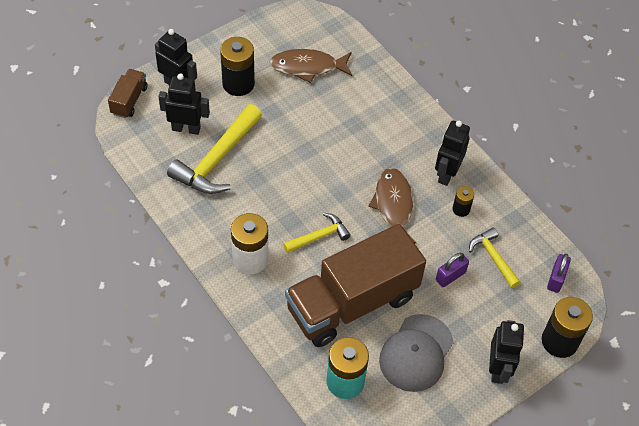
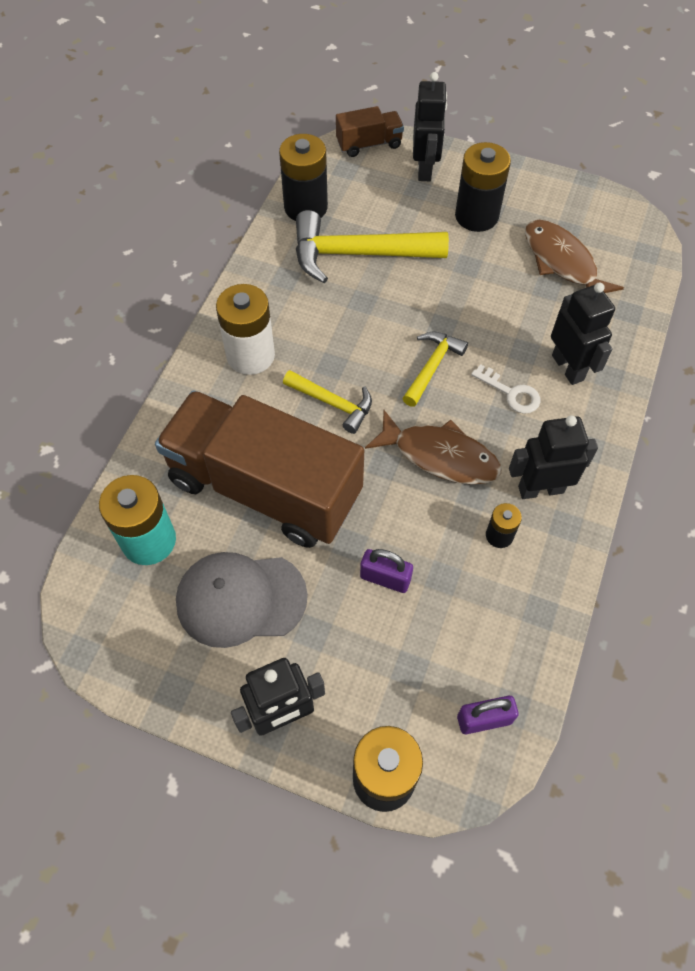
camera: 60 degrees right, 5 degrees up
black robot [158,73,210,135] -> black robot moved to [551,282,615,385]
brown fish [368,168,416,244] -> brown fish turned 60 degrees clockwise [365,410,501,484]
yellow hammer [469,228,520,288] -> yellow hammer moved to [402,332,468,407]
none -> black battery [279,134,328,221]
none -> white key [471,364,541,414]

